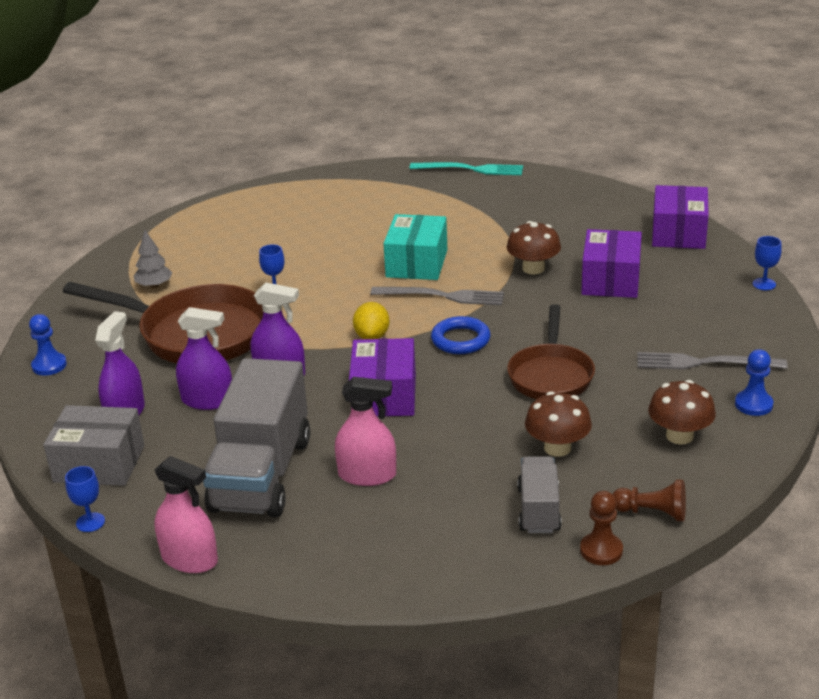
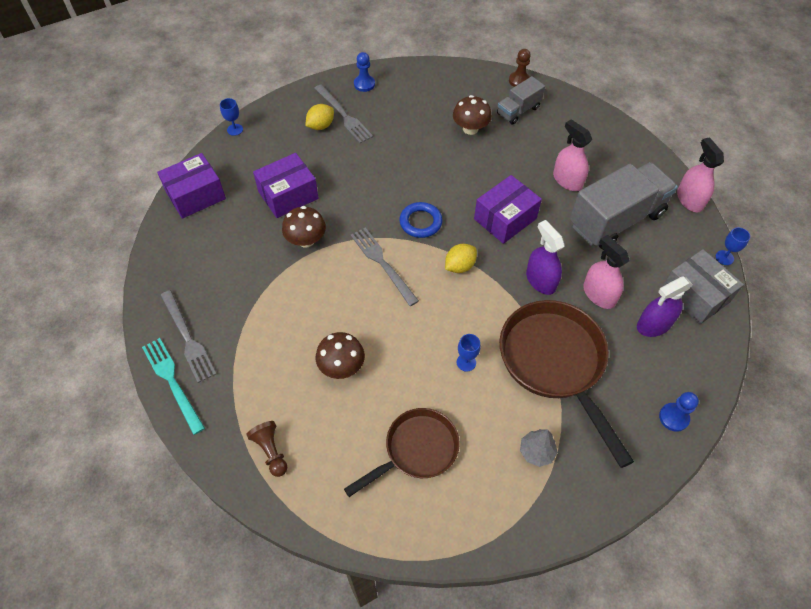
camera: 135 degrees left, 25 degrees up
purple spray bottle [176,307,232,410] -> pink spray bottle [583,235,630,309]
turquoise box [383,214,447,280] -> none
brown pan [507,304,595,399] -> brown pan moved to [344,408,460,497]
brown pawn [612,480,686,521] -> brown pawn moved to [246,421,288,477]
brown mushroom [648,380,716,445] -> brown mushroom moved to [316,332,365,379]
none -> grey fork [161,290,216,383]
none -> yellow lemon [305,104,334,130]

